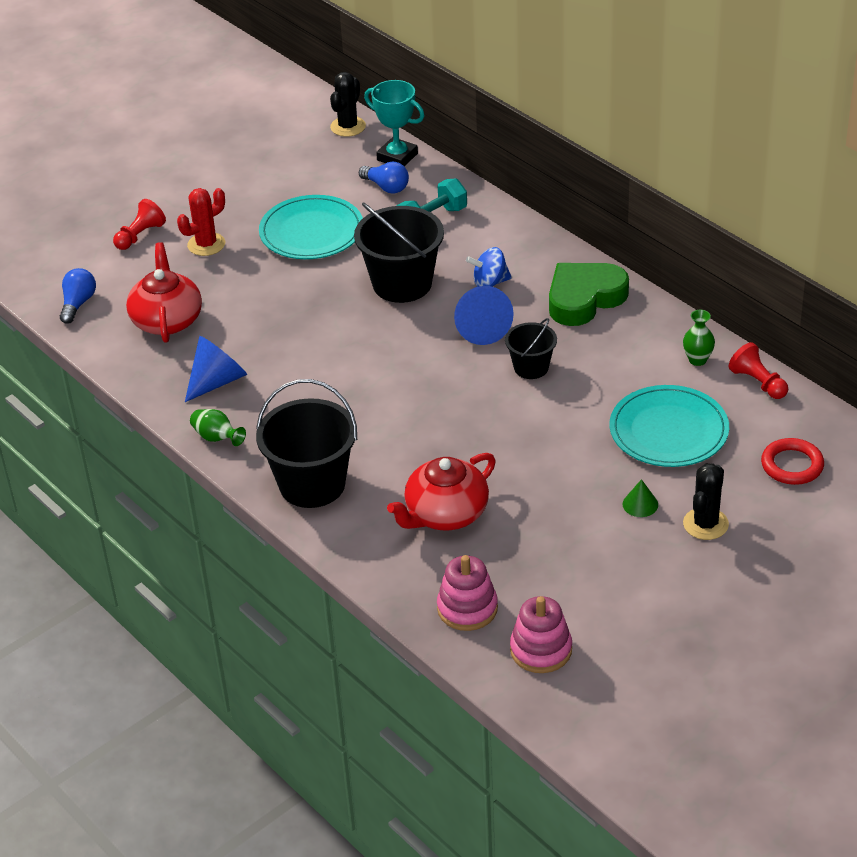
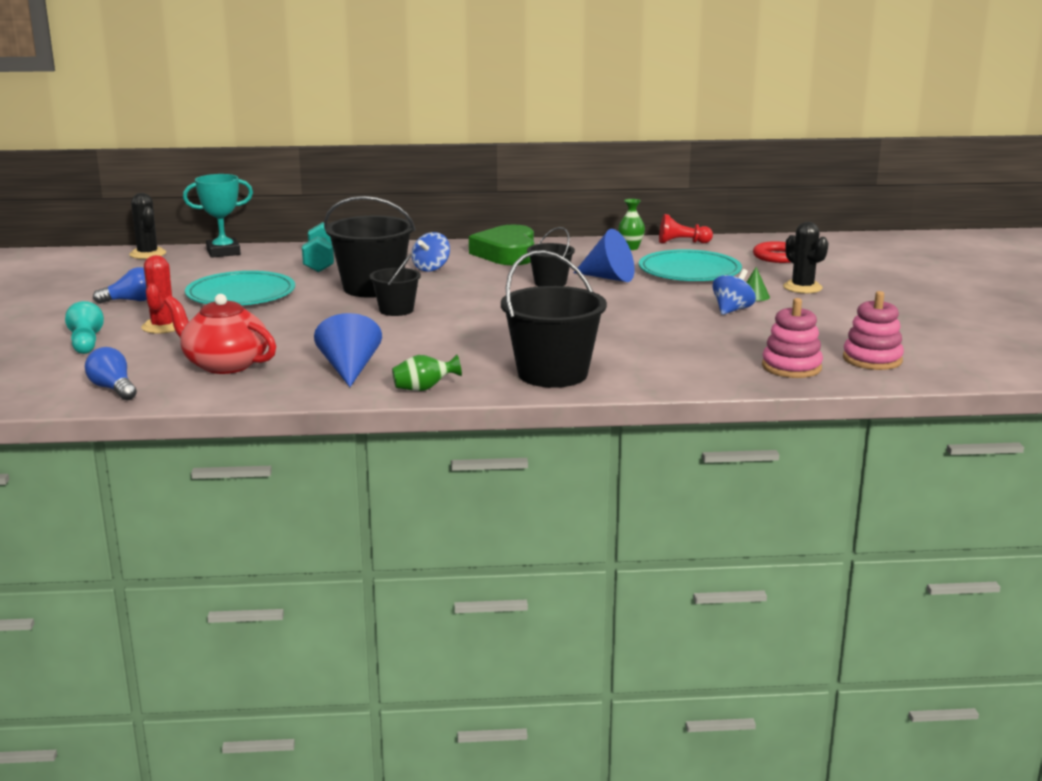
camera: 55 degrees left, 20 degrees down
red pawn [113,199,166,250] -> turquoise pawn [65,301,104,354]
blue light bulb [359,162,409,194] -> blue light bulb moved to [93,267,147,304]
red teapot [387,453,496,530] -> none
blue cone [454,286,514,345] -> blue cone moved to [574,229,635,282]
none -> black bucket [370,253,421,316]
none -> blue spinning top [712,269,756,315]

